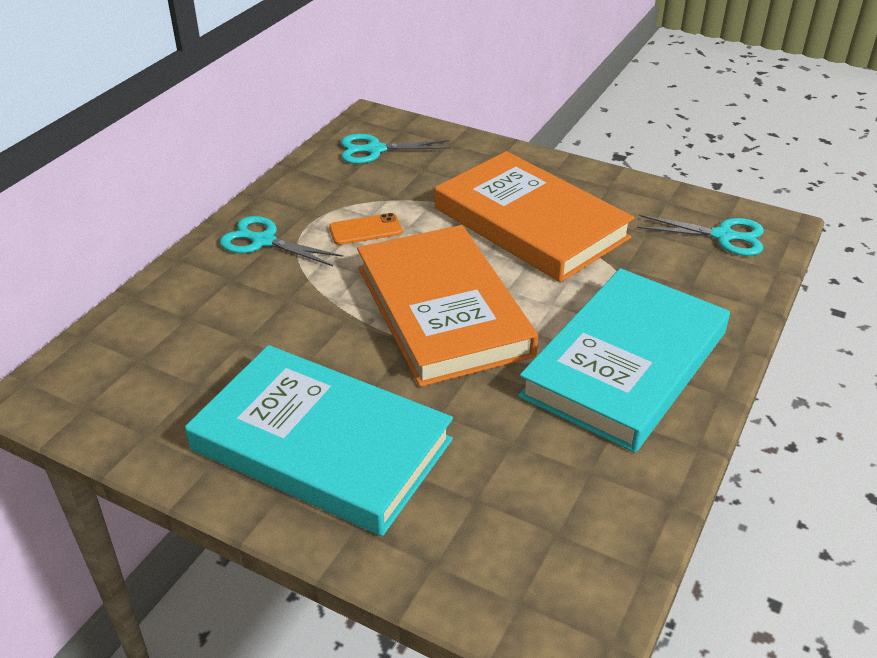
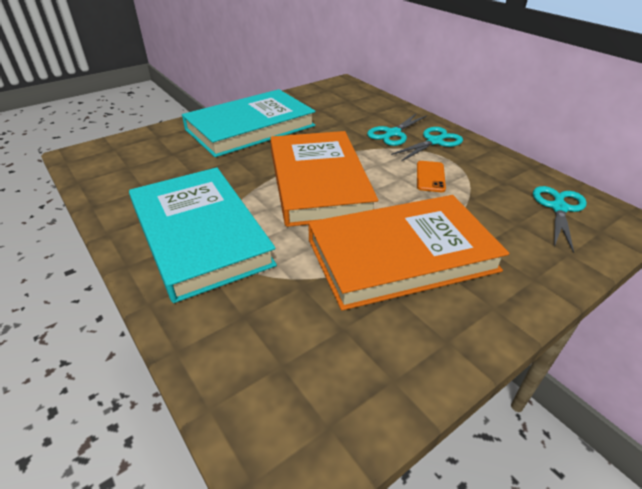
camera: 115 degrees right, 0 degrees up
orange book [357,225,538,387] -> orange book turned 75 degrees clockwise [270,131,378,227]
turquoise scissors [637,215,764,256] -> turquoise scissors moved to [367,113,427,146]

